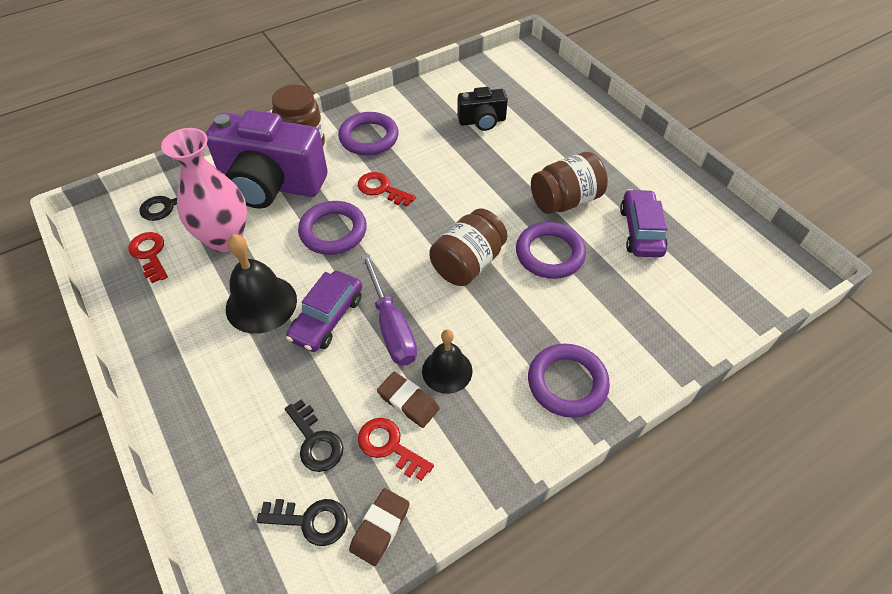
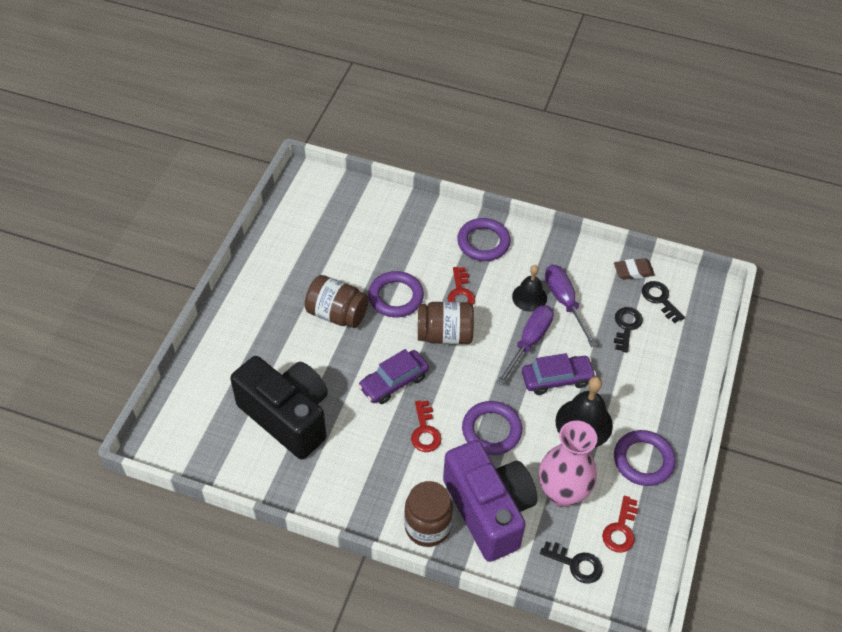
camera: 130 degrees left, 0 degrees up
purple ring [338,112,399,156] -> purple ring moved to [614,430,676,486]
red key [358,418,434,481] -> red key moved to [447,267,475,305]
brown eraser [377,372,440,428] -> purple screwdriver [545,265,597,347]
black camera [457,87,508,131] -> black camera [230,356,328,459], size x2.01
purple car [620,189,668,257] -> purple car moved to [358,349,429,404]

